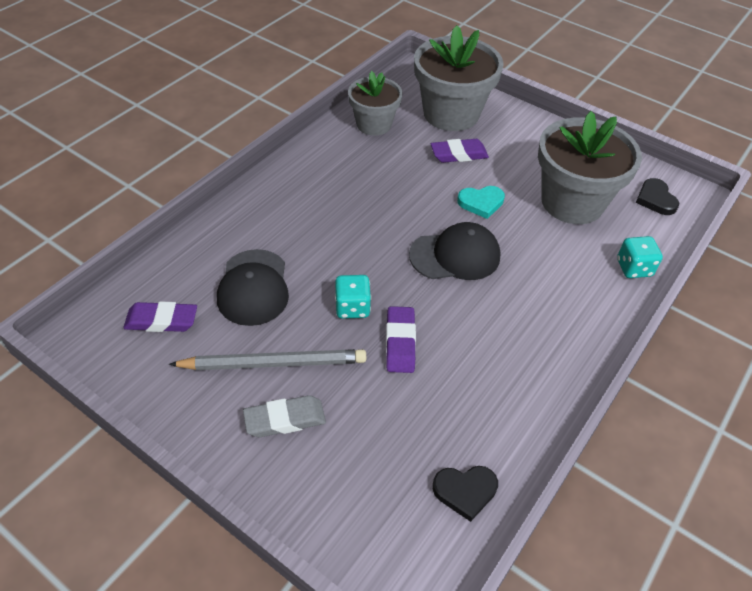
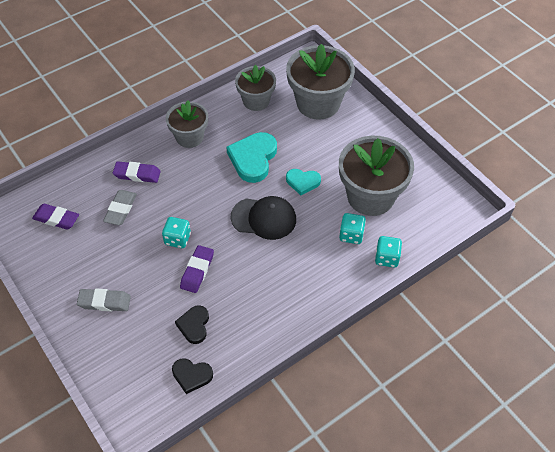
camera: 20 degrees right, 5 degrees up
grey pencil [169,349,366,370] -> none
black cap [217,249,289,326] -> grey eraser [103,190,137,225]
purple eraser [431,139,489,163] -> purple eraser moved to [113,161,161,183]
black heart [636,178,679,215] -> black heart moved to [175,305,209,344]
none -> grey flower pot [166,100,208,148]
none -> turquoise heart [226,132,277,183]
none -> turquoise dice [339,213,366,244]

